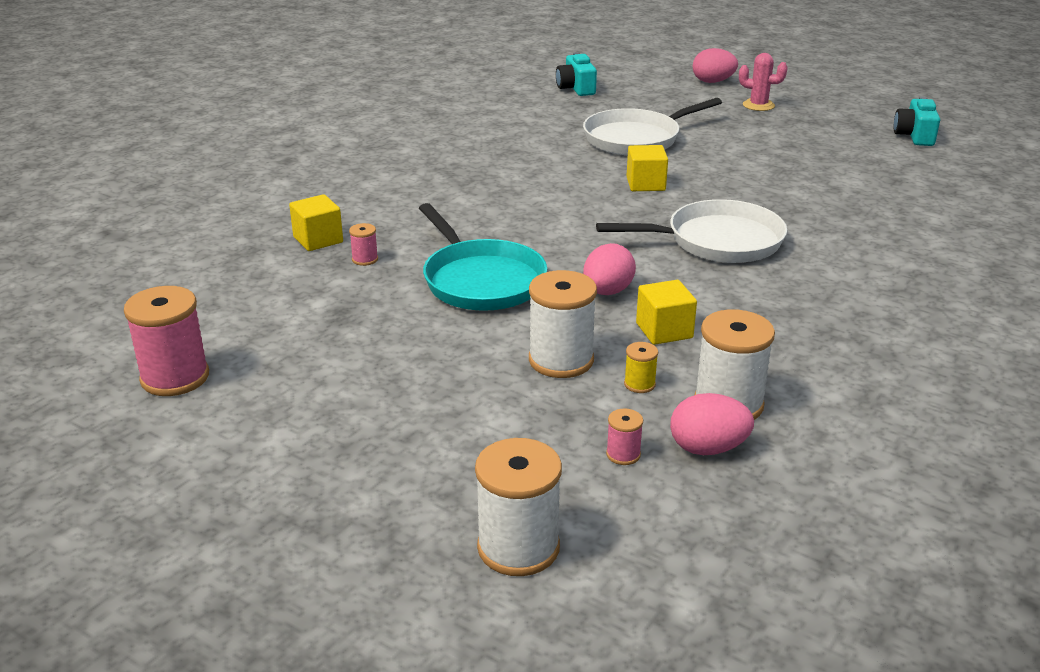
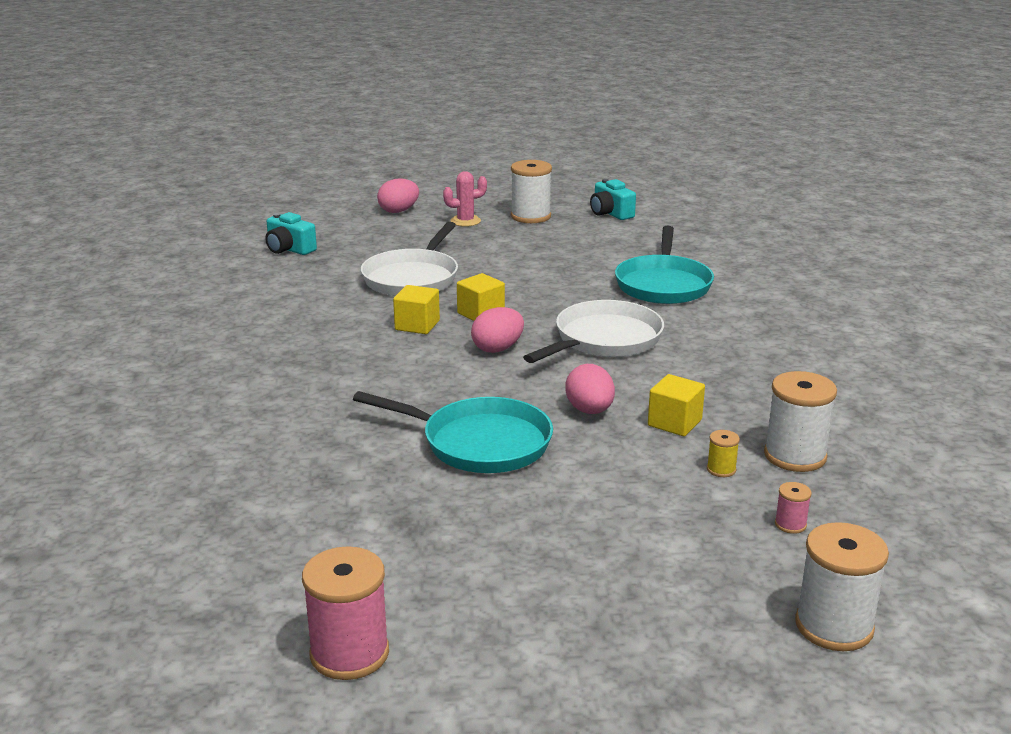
camera: 40 degrees left, 5 degrees down
yellow cube [289,194,343,251] -> yellow cube moved to [393,285,440,334]
pink spool [349,223,378,266] -> none
white spool [529,270,597,378] -> white spool moved to [511,160,552,223]
pink egg [670,393,754,455] -> pink egg moved to [471,307,524,353]
none -> turquoise pan [615,226,714,304]

